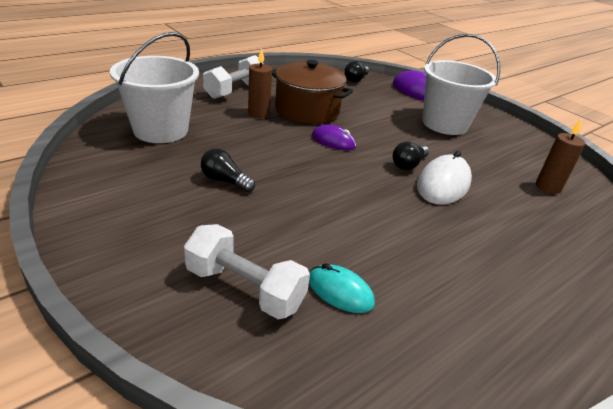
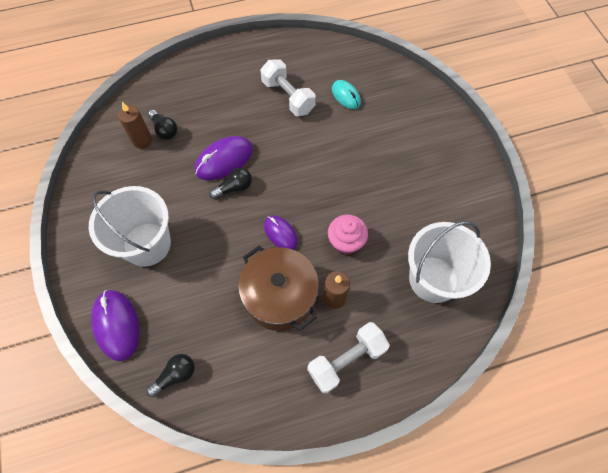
camera: 155 degrees left, 30 degrees up
white dumbbell [184,224,310,319] -> white dumbbell moved to [260,59,316,116]
black light bulb [201,149,255,192] -> black light bulb moved to [148,110,177,140]
white mouse [417,151,472,205] -> purple mouse [195,136,253,180]
none -> pink cupcake [328,215,368,255]

